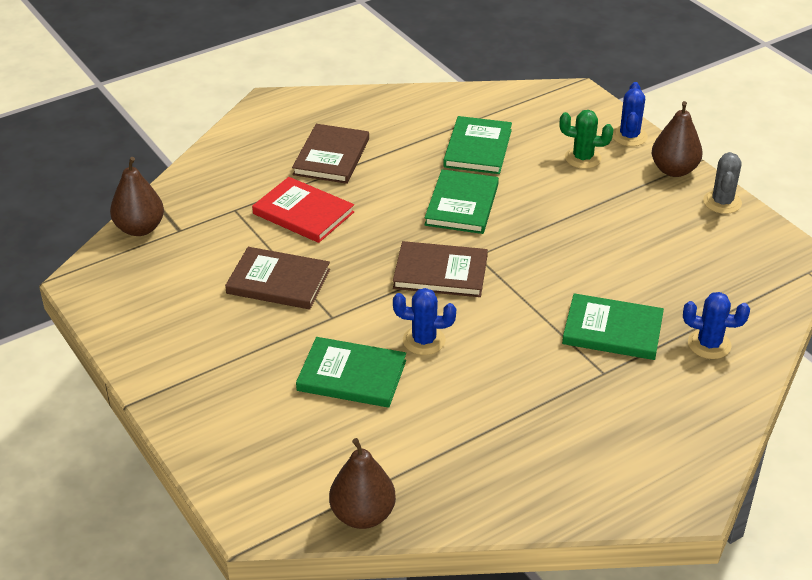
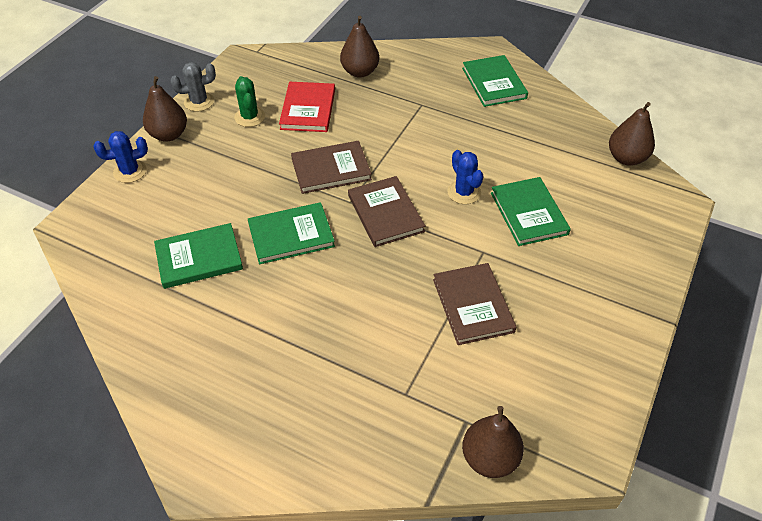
camera: 120 degrees left, 10 degrees up
red book [252,177,354,243] -> red book moved to [279,82,335,132]
brown book [292,124,369,184] -> brown book moved to [291,141,372,194]
green cactus [560,110,614,169] -> green cactus moved to [234,76,265,127]
green book [562,293,664,360] -> green book moved to [462,55,528,107]
blue cactus [683,292,750,359] -> brown pear [340,16,379,78]

